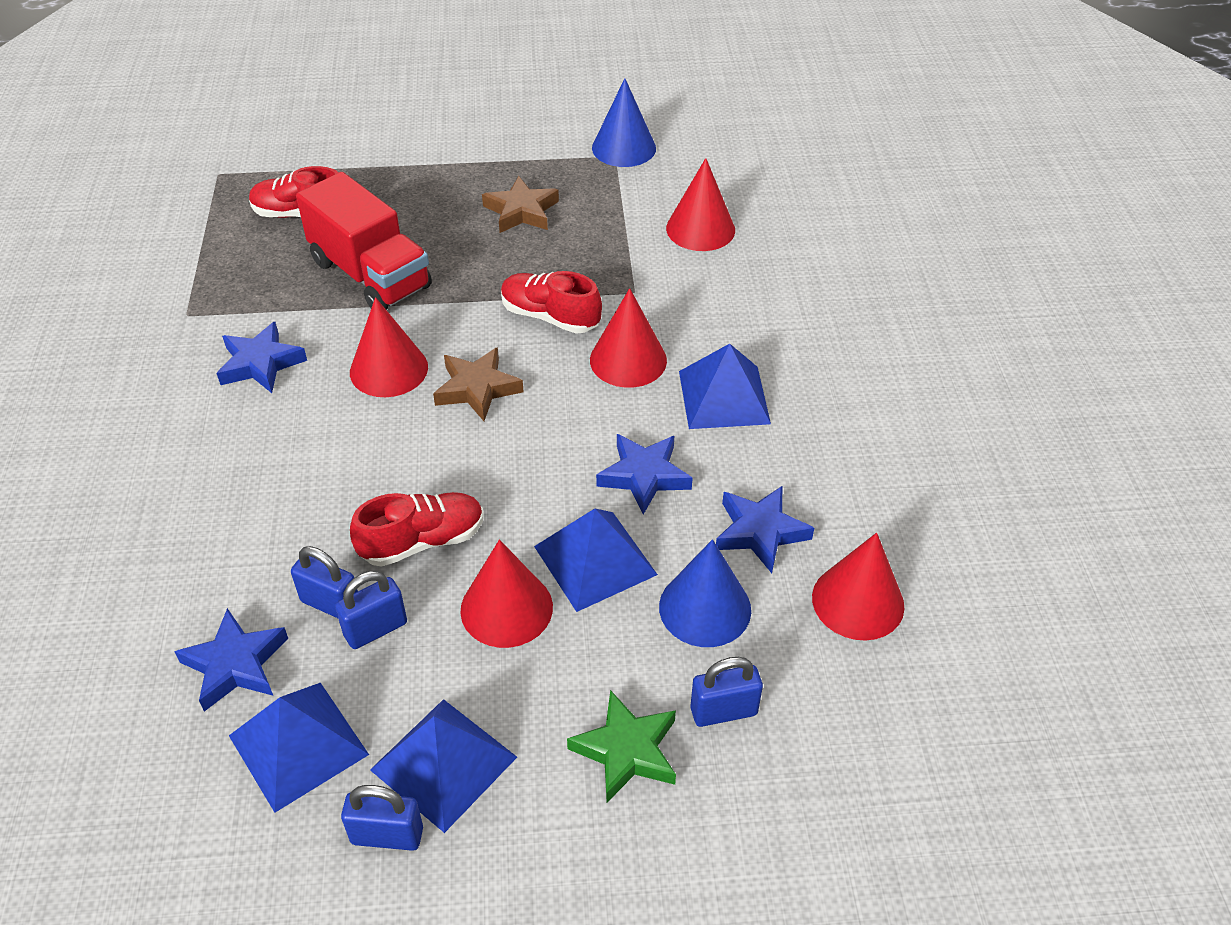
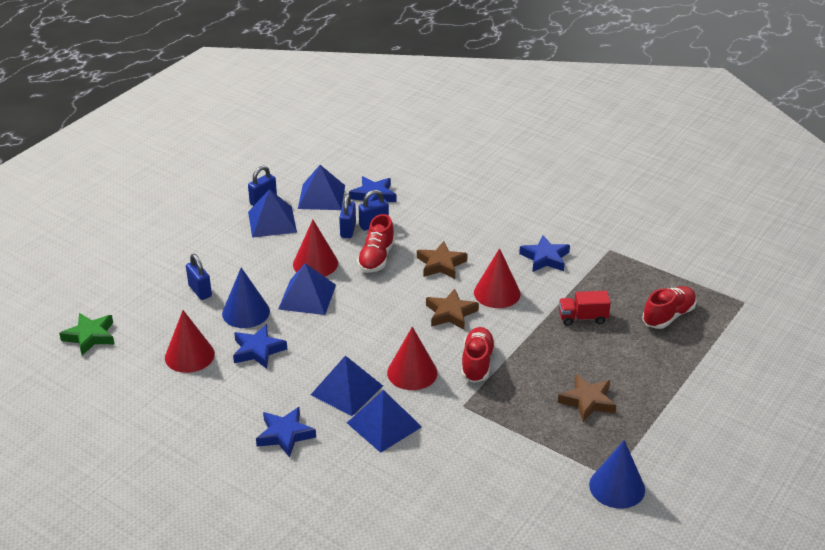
camera: 130 degrees right, 10 degrees down
red truck [296,172,432,310] -> red truck [559,291,611,326], size x0.53
red shoe [501,271,602,334] -> red shoe turned 60 degrees counterclockwise [461,327,495,383]
green star [567,690,676,802] -> green star moved to [59,313,114,356]
blue star [596,434,693,514] -> blue star moved to [256,407,316,458]
red cone [666,158,735,251] -> none
blue padlock [690,657,763,727] -> blue padlock turned 60 degrees counterclockwise [186,254,212,300]
none -> blue pyramid [347,390,422,453]
none -> brown star [417,241,468,279]

